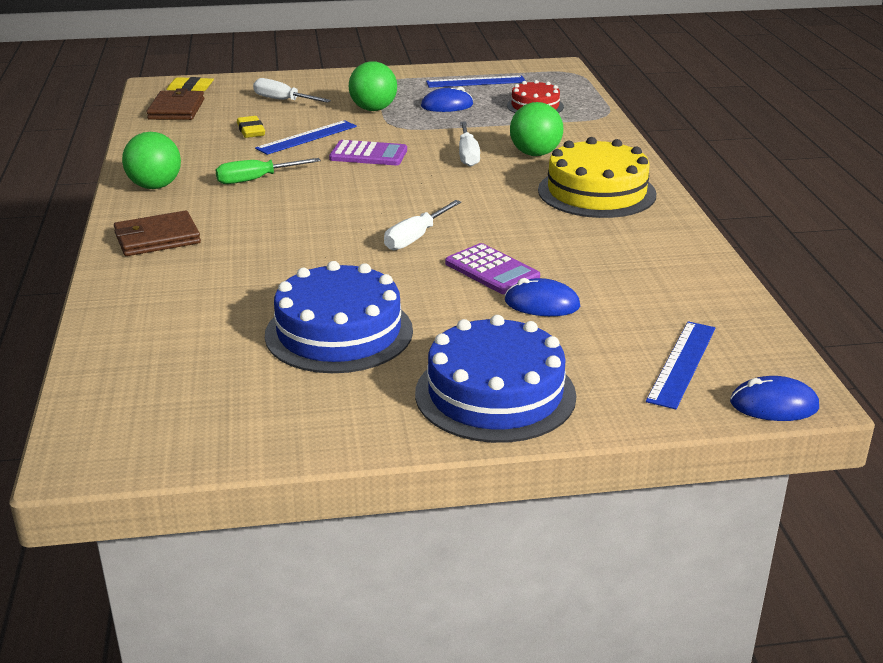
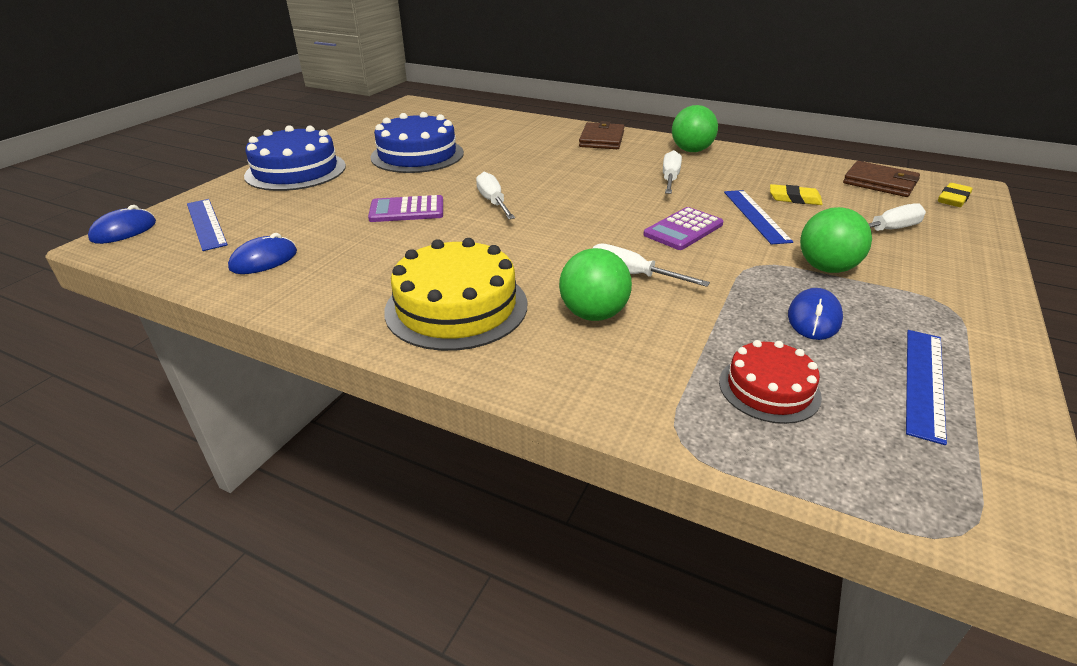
camera: 125 degrees right, 5 degrees up
green screwdriver [216,158,321,184] -> white screwdriver [663,150,682,194]
blue mouse [505,278,580,316] -> blue mouse moved to [228,233,297,274]

